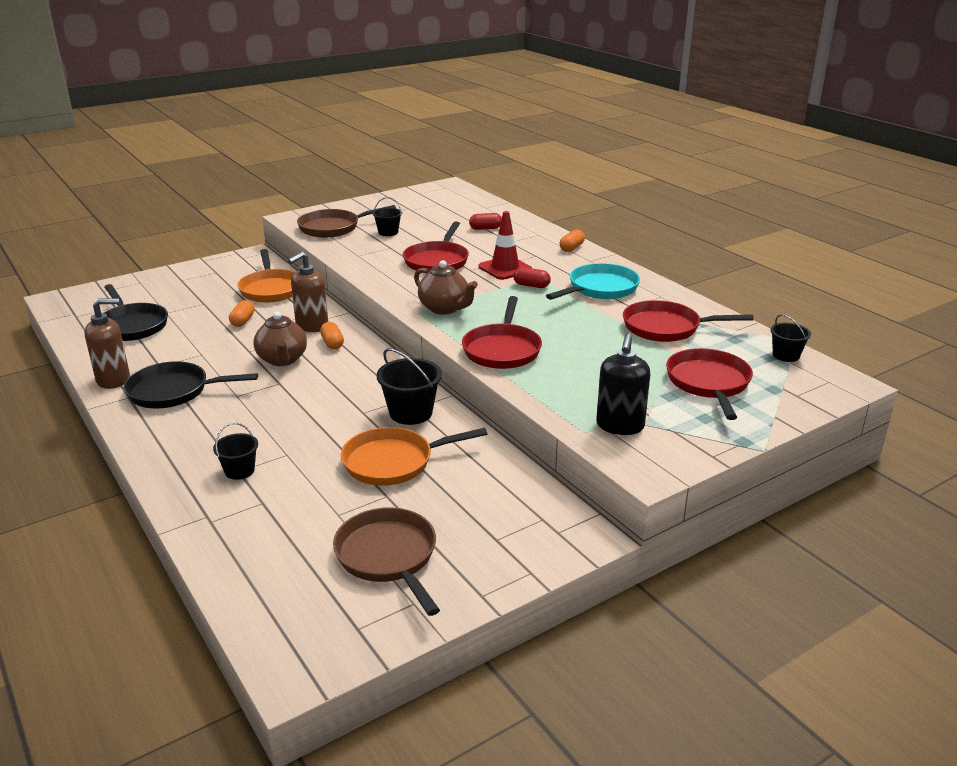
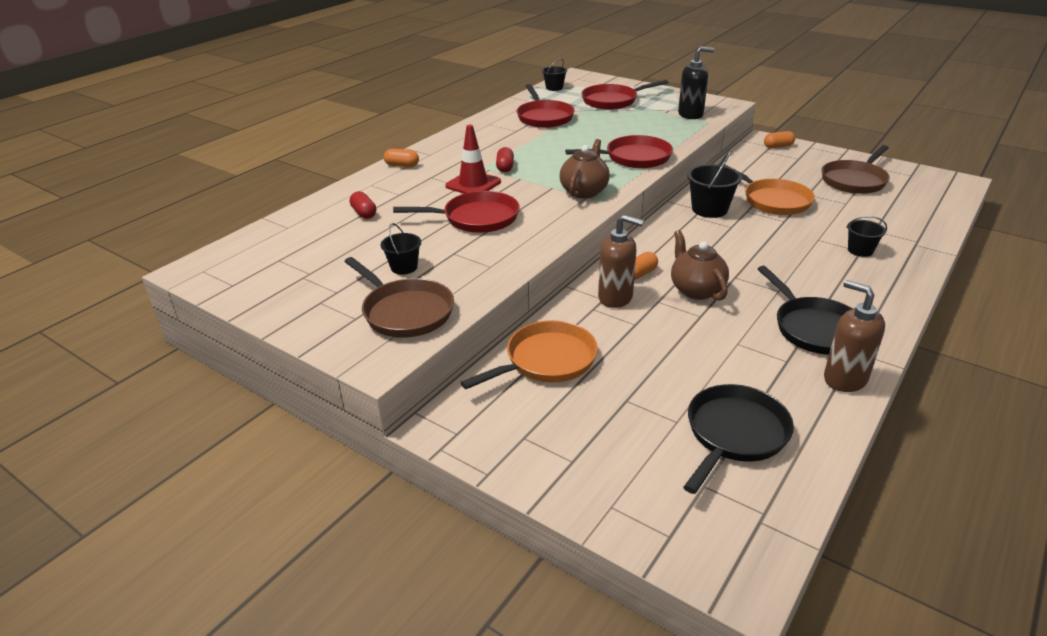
camera: 110 degrees left, 5 degrees up
orange capsule [229,300,255,327] -> orange capsule moved to [764,131,795,148]
brown teapot [253,312,307,366] -> brown teapot turned 75 degrees counterclockwise [671,230,729,301]
turquoise pan [546,263,640,300] -> none

